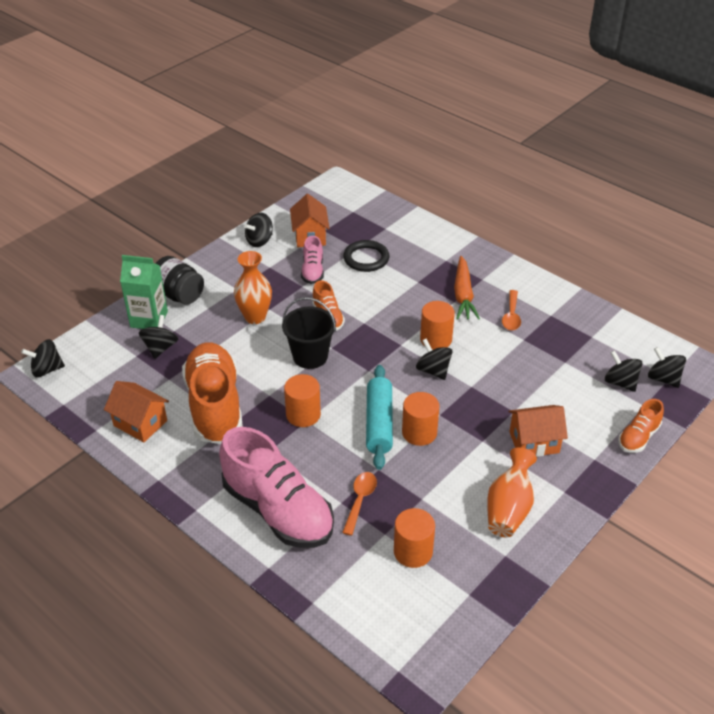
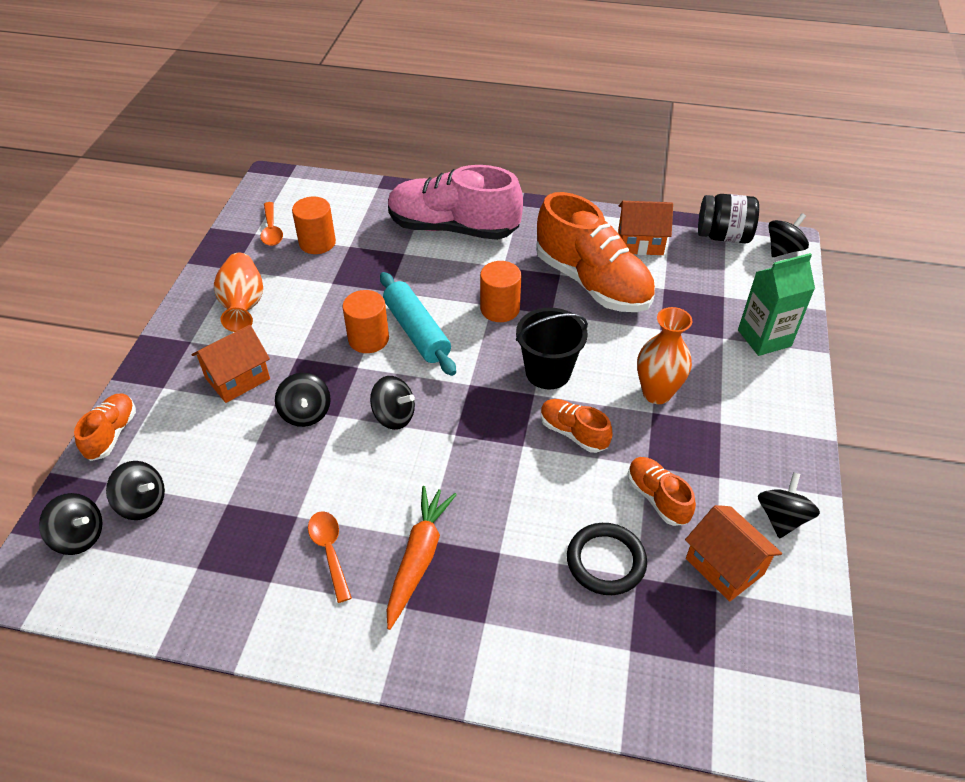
camera: 150 degrees right, 5 degrees up
black spinning top [139,315,178,359] -> black spinning top moved to [275,373,331,427]
black jar [155,256,204,305] -> black jar moved to [698,194,759,243]
pink shoe [301,236,324,284] -> orange shoe [628,457,696,526]
orange spoon [342,472,377,536] -> orange spoon moved to [260,202,283,246]
orange cylinder [420,301,455,350] -> none
orange carrot [454,256,480,320] -> orange carrot turned 45 degrees clockwise [387,486,457,630]

